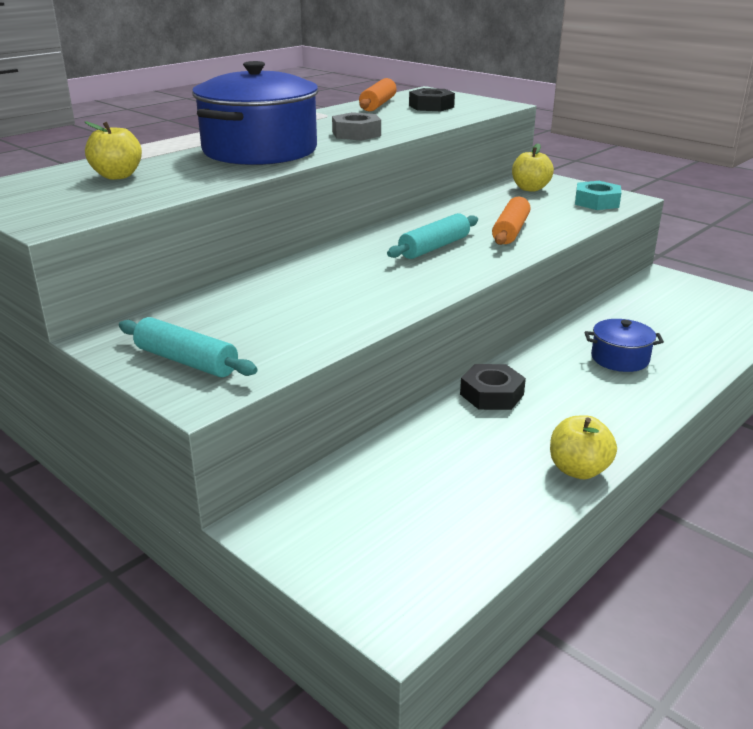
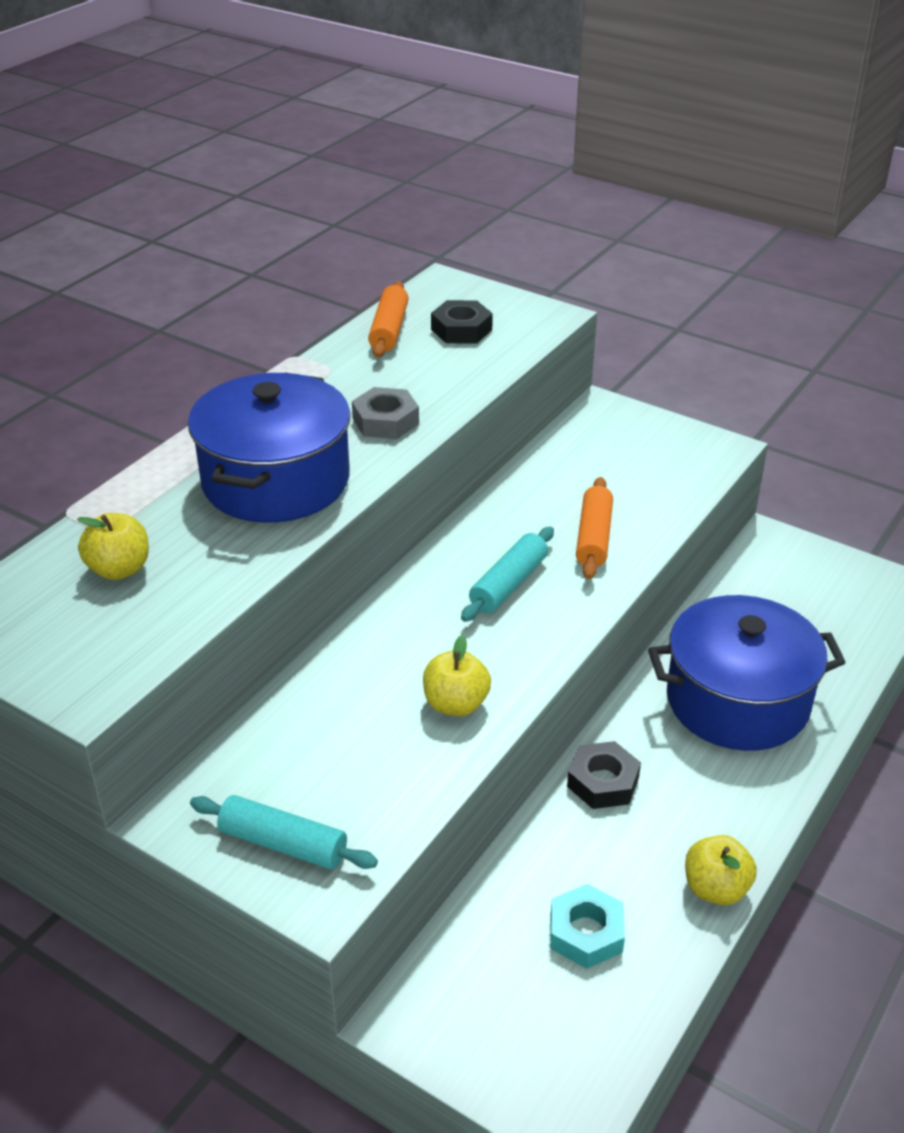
camera: 10 degrees left, 10 degrees up
yellow apple [512,143,554,192] -> yellow apple moved to [423,635,491,716]
turquoise nut [575,181,621,210] -> turquoise nut moved to [550,884,625,969]
blue pot [585,319,664,372] -> blue pot [648,595,846,751], size x2.14

